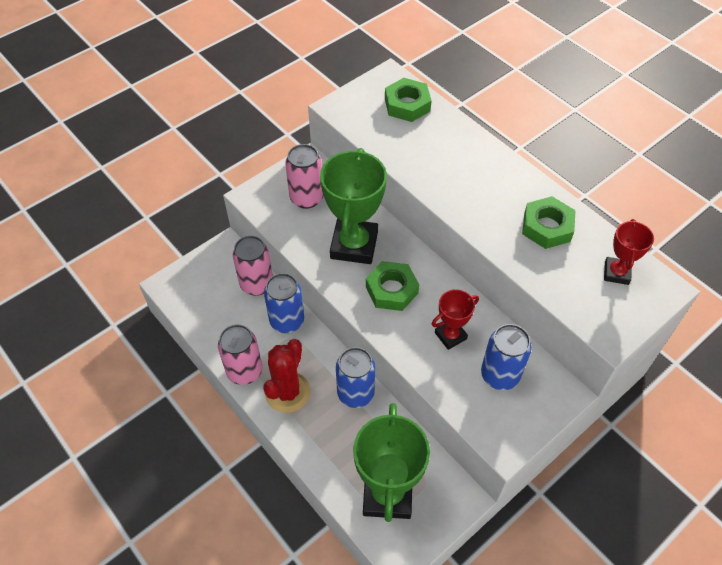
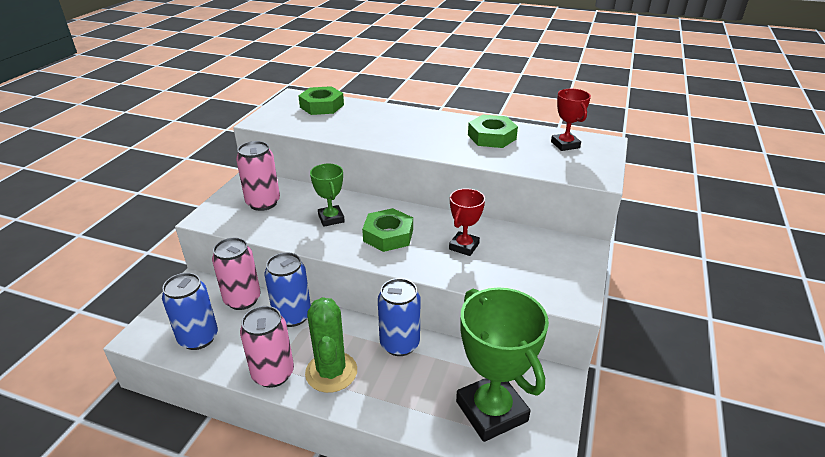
camera: 30 degrees left, 20 degrees down
red cactus [263,339,310,413] -> green cactus [305,297,357,393]
green trophy [320,148,387,264] -> green trophy [310,164,345,227], size x0.52
blue can [481,324,532,390] -> blue can moved to [162,273,218,350]

